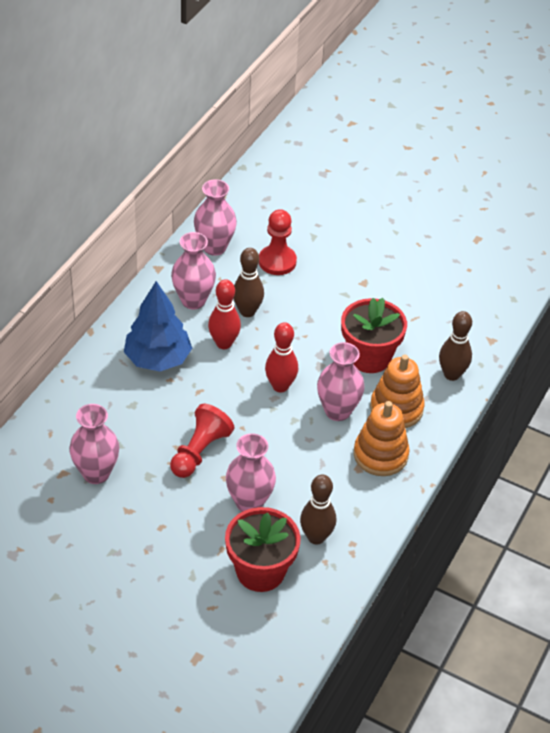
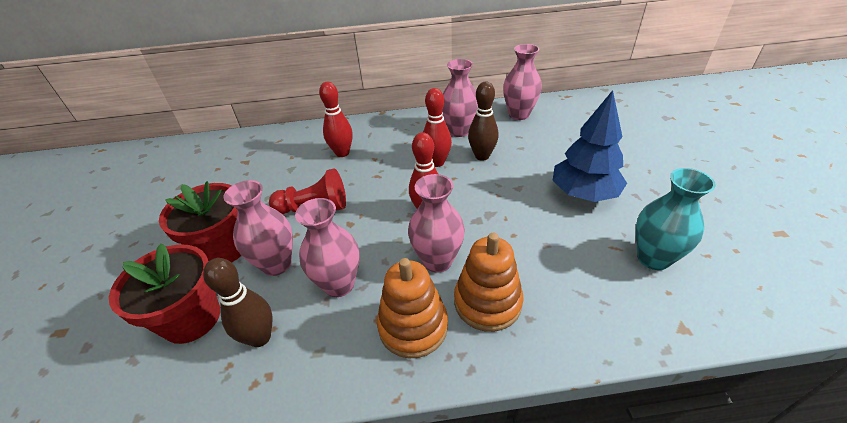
camera: 60 degrees right, 5 degrees down
pink vase [69,404,119,484] -> pink vase moved to [295,198,359,297]
blue tree [124,281,192,372] -> blue tree moved to [553,90,627,202]
red pawn [259,209,297,275] -> none
red flower pot [341,298,407,373] -> red flower pot moved to [159,181,241,263]
brown bowling pin [439,311,472,381] -> none
none -> red bowling pin [319,82,353,157]
none -> turquoise vase [636,168,716,270]

